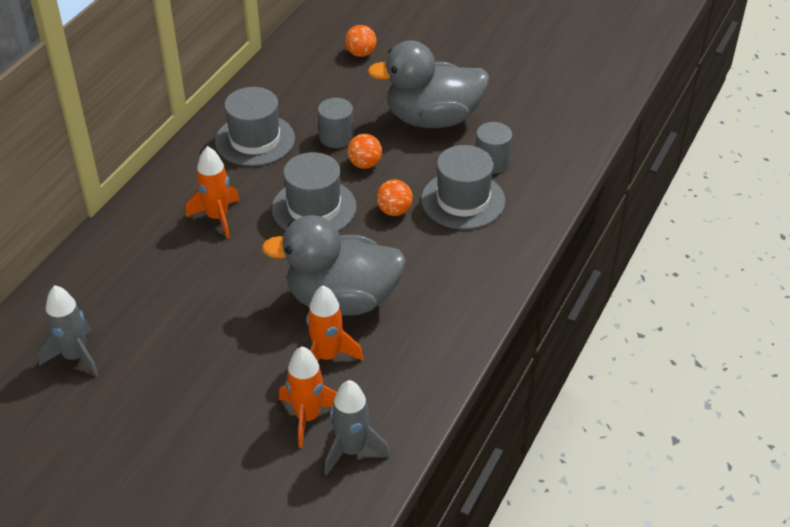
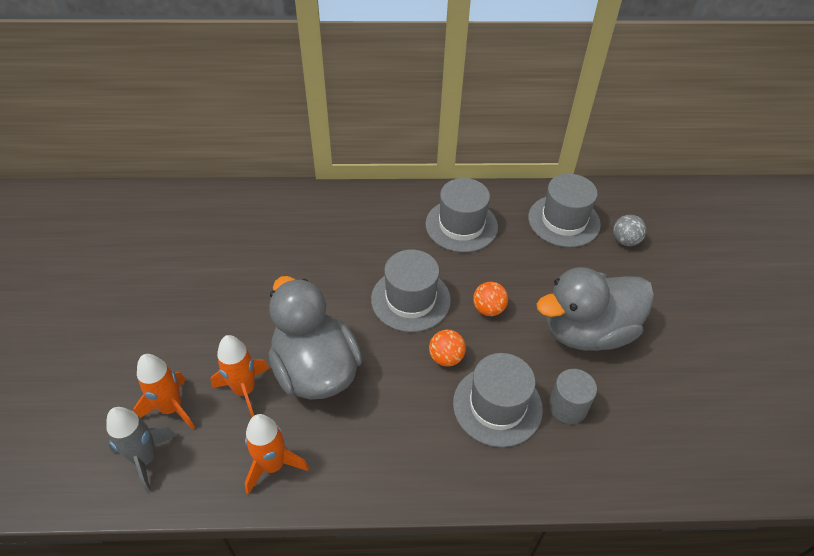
camera: 60 degrees right, 5 degrees up
grey rocket [38,285,99,377] -> none
orange rocket [186,146,240,239] -> orange rocket moved to [245,414,309,495]
grey cylinder [318,98,354,148] -> none
orange ball [345,25,376,57] -> grey ball [613,215,646,246]
grey duck [367,40,489,128] -> grey duck turned 75 degrees counterclockwise [537,267,654,351]
none -> grey hat [528,174,601,247]

